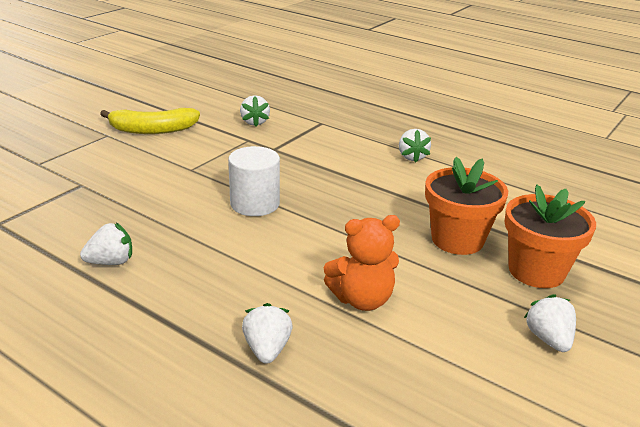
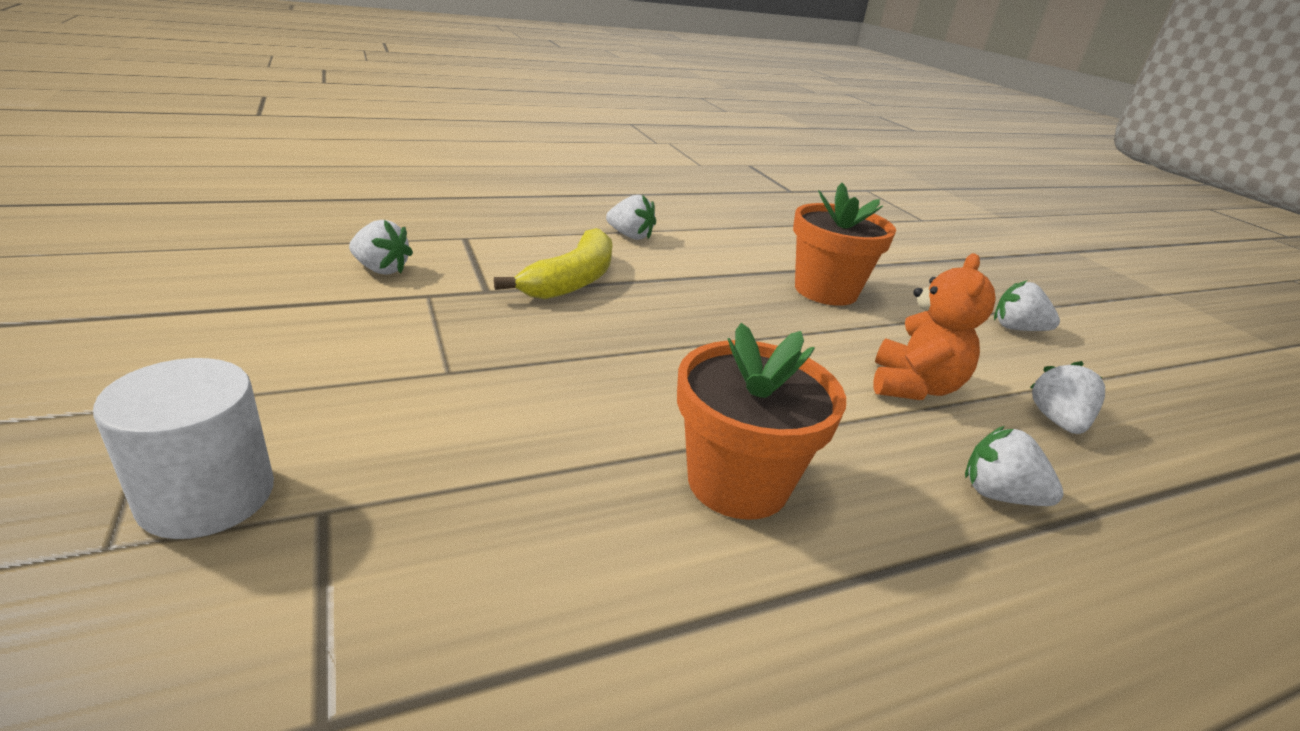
camera: 60 degrees left, 0 degrees up
white strawberry [80,223,132,265] -> white strawberry moved to [1030,361,1105,434]
yellow banana [100,108,200,134] -> yellow banana moved to [494,228,612,299]
white cylinder [228,146,280,216] -> white cylinder moved to [93,358,274,539]
orange flower pot [505,184,596,288] -> orange flower pot moved to [677,323,846,520]

